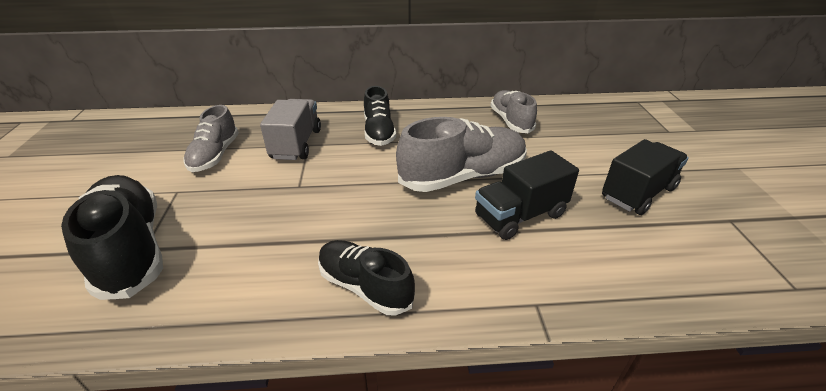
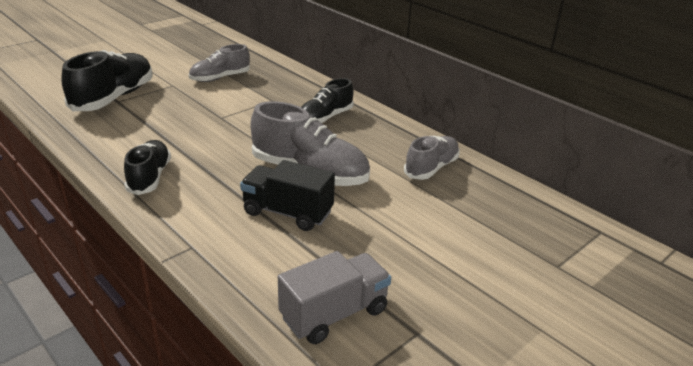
camera: 50 degrees right, 5 degrees down
grey truck [260,99,321,160] -> grey truck moved to [278,251,391,344]
black truck [602,139,689,215] -> none

